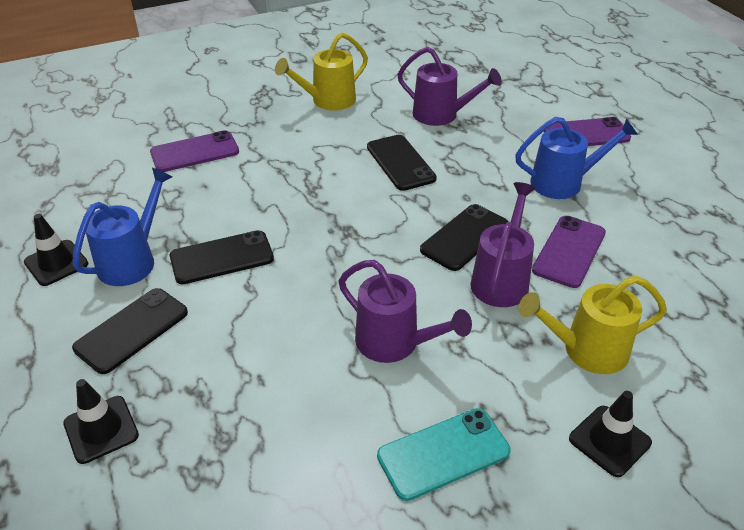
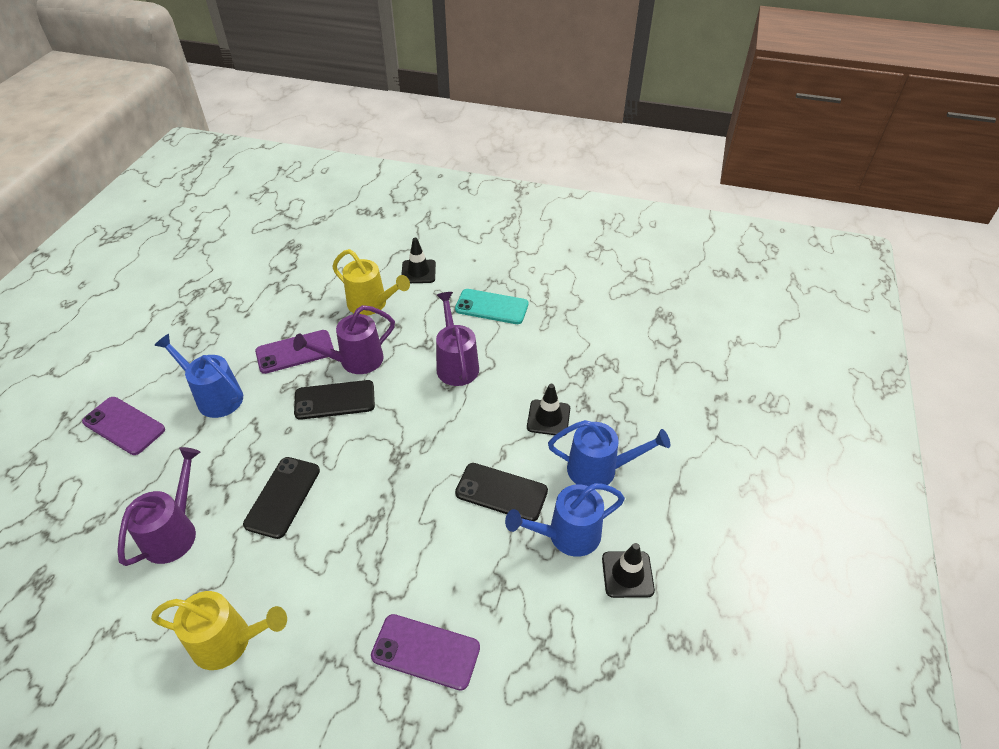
camera: 140 degrees left, 5 degrees up
black traffic cone [63,379,139,464] -> black traffic cone moved to [527,384,570,436]
black phone [72,288,188,374] -> blue watering can [548,420,670,490]
purple watering can [397,47,502,126] -> purple watering can turned 45 degrees clockwise [117,447,200,566]

